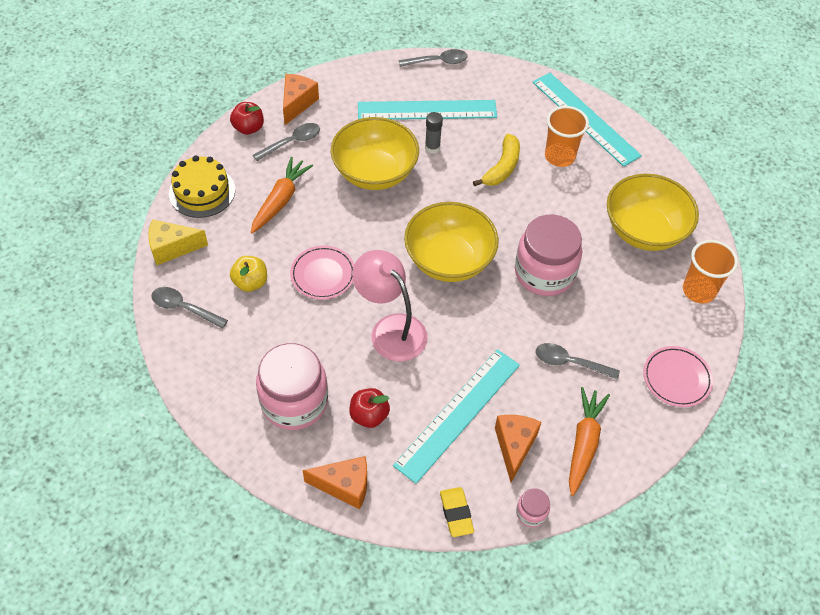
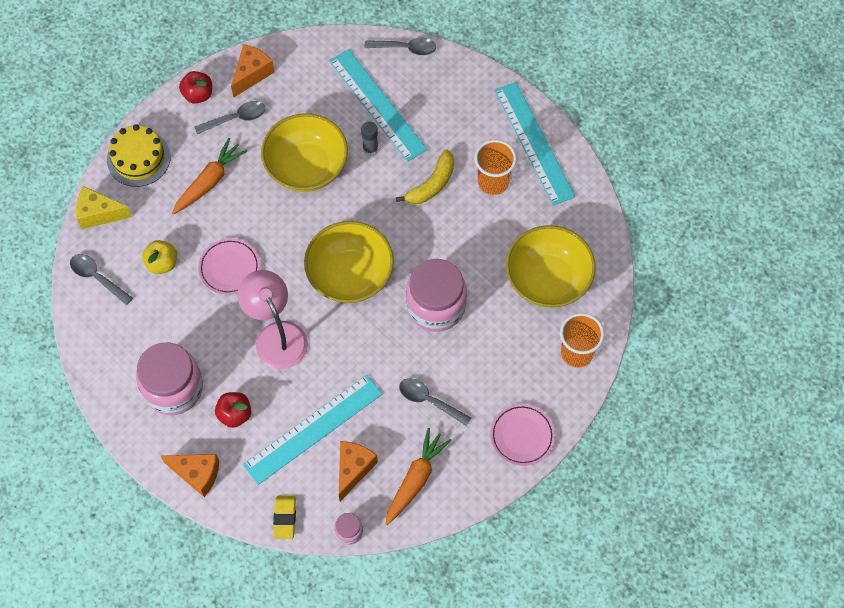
camera: 15 degrees right, 10 degrees up
turquoise ruler [358,100,497,120] -> turquoise ruler turned 45 degrees clockwise [329,49,428,162]

